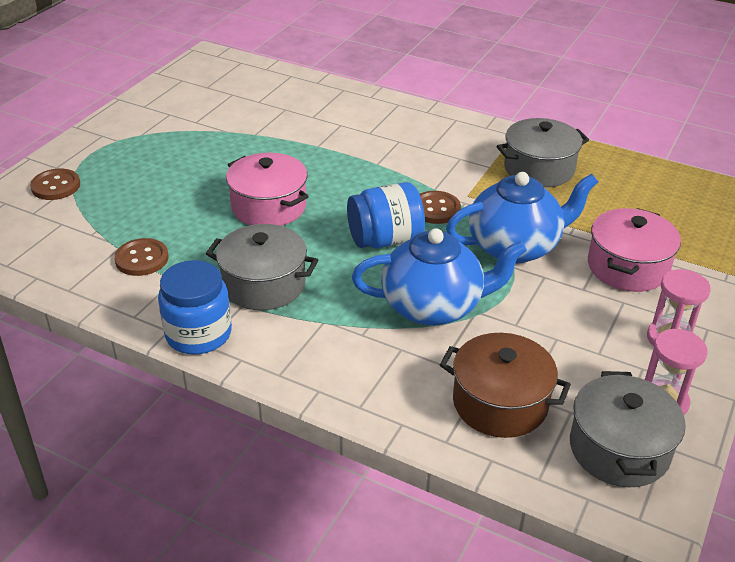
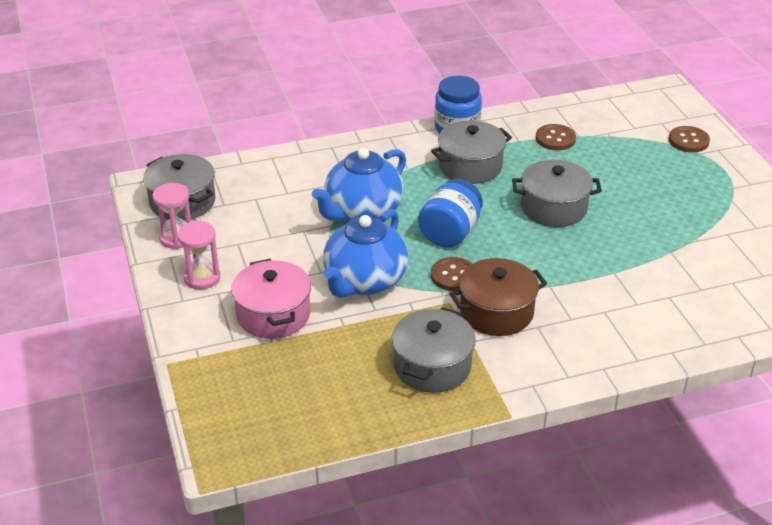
camera: 135 degrees right, 0 degrees up
pink pot [226,153,309,226] -> grey pot [512,160,602,227]
brown pot [440,333,571,438] -> brown pot moved to [450,258,547,336]

